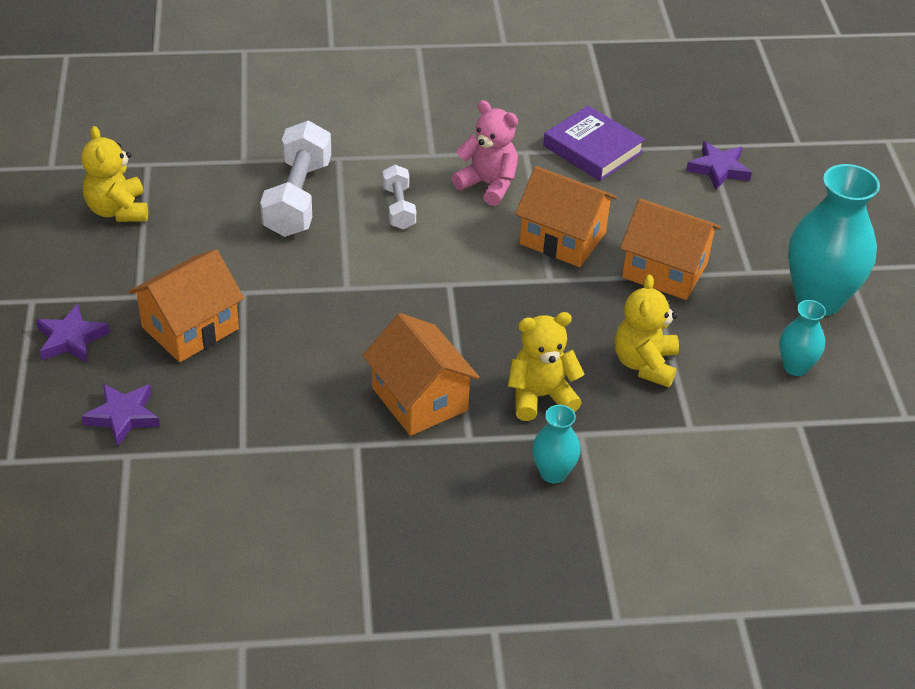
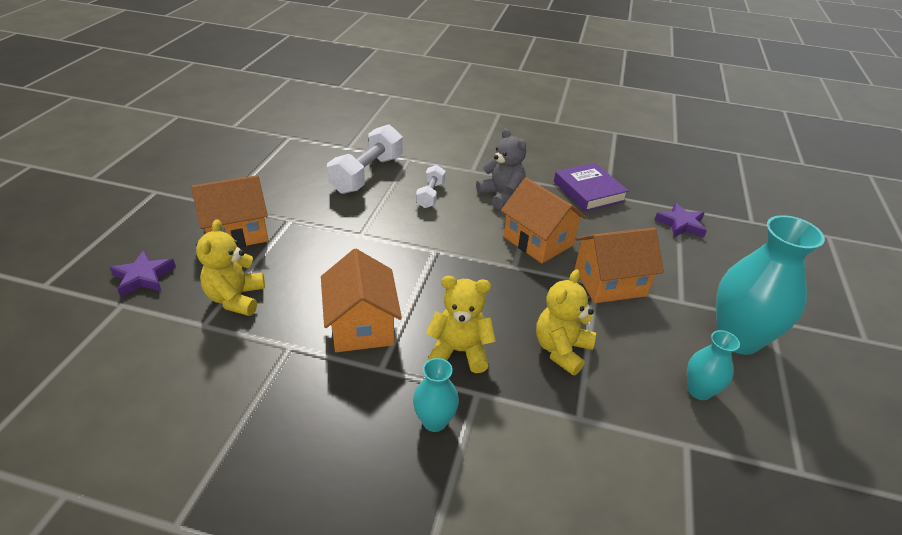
camera: 20 degrees right, 5 degrees down
purple star [36,304,110,363] -> none
yellow teddy bear [81,126,148,222] -> yellow teddy bear moved to [196,219,265,316]
pink teddy bear [452,100,518,206] -> grey teddy bear [476,128,526,209]
orange house [620,198,721,300] -> orange house turned 60 degrees counterclockwise [575,228,664,303]

